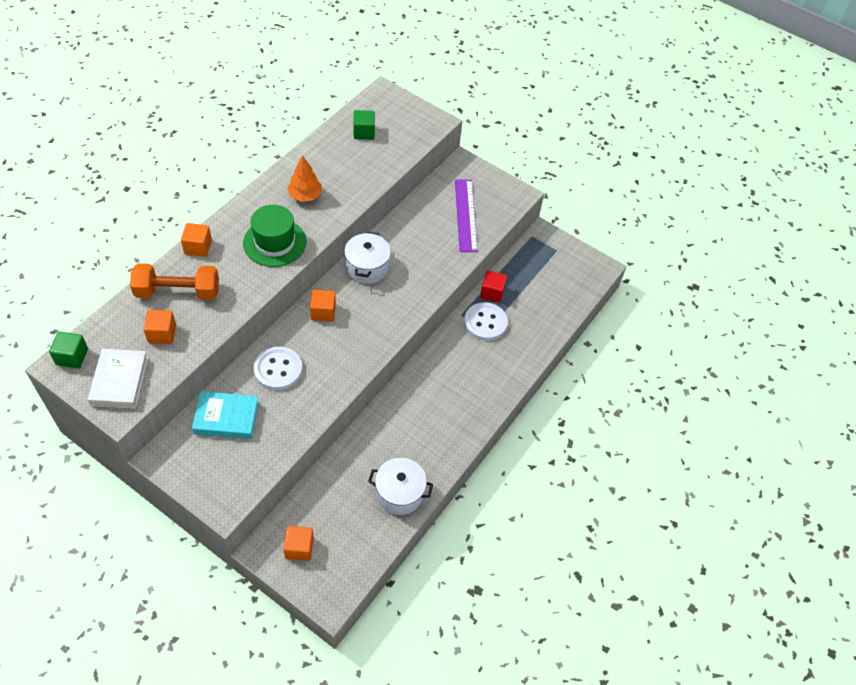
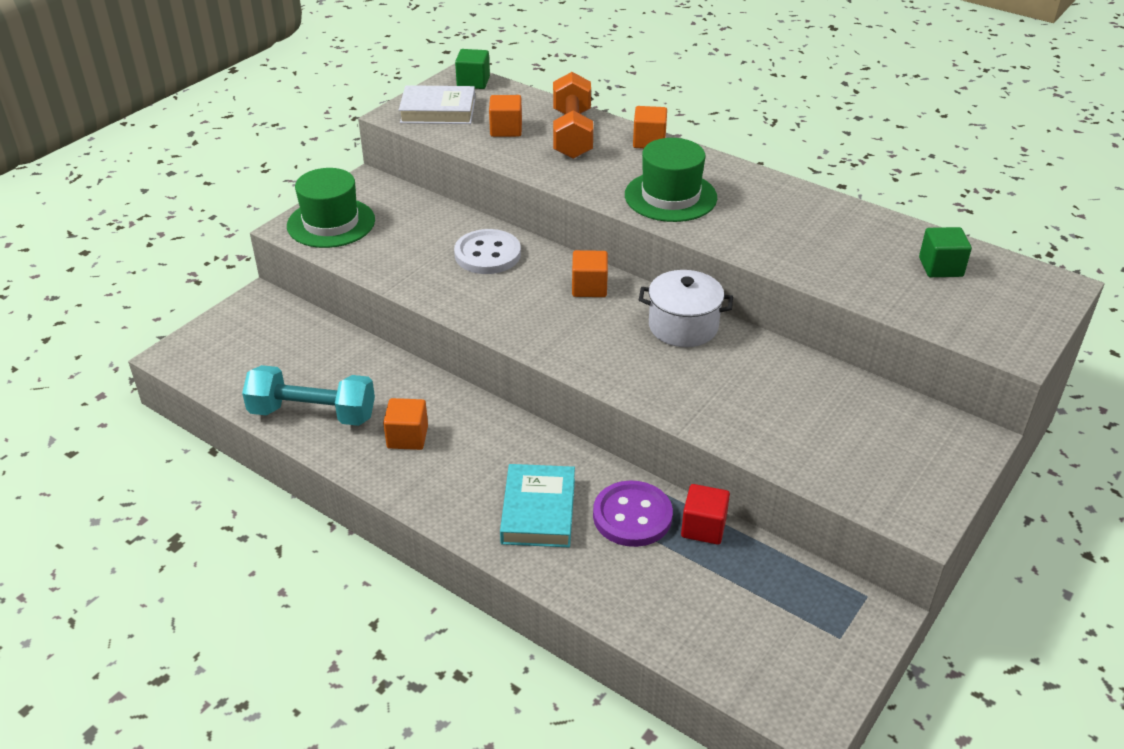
camera: 95 degrees right, 15 degrees down
turquoise book [192,391,259,439] -> turquoise book moved to [500,464,575,547]
orange cube [283,526,314,561] -> orange cube moved to [383,398,428,450]
orange tree [287,155,322,202] -> none
white pot [368,458,433,515] -> turquoise dumbbell [242,365,375,426]
purple ruler [455,179,478,252] -> none
white button [464,302,508,341] -> purple button [593,480,673,547]
none -> green hat [287,168,375,248]

